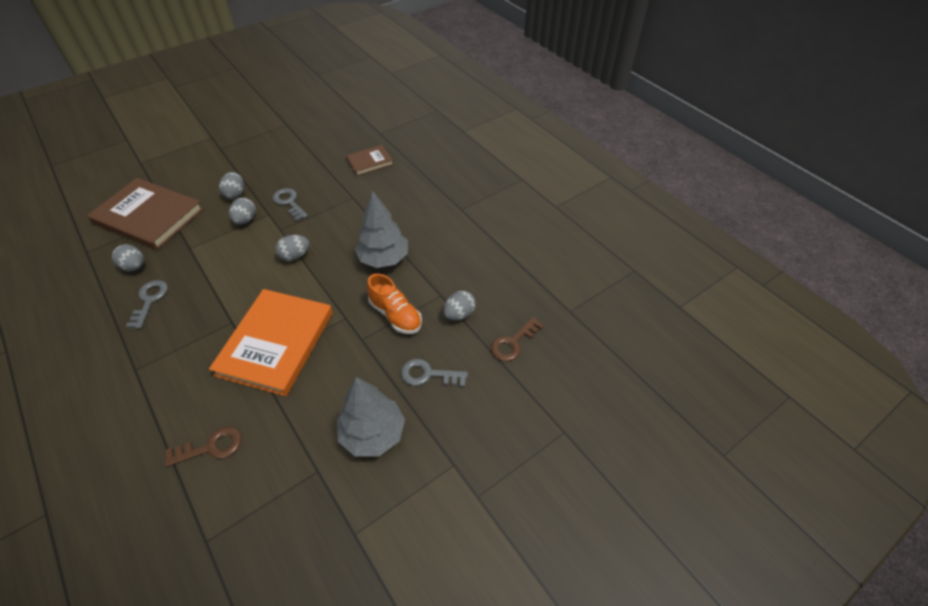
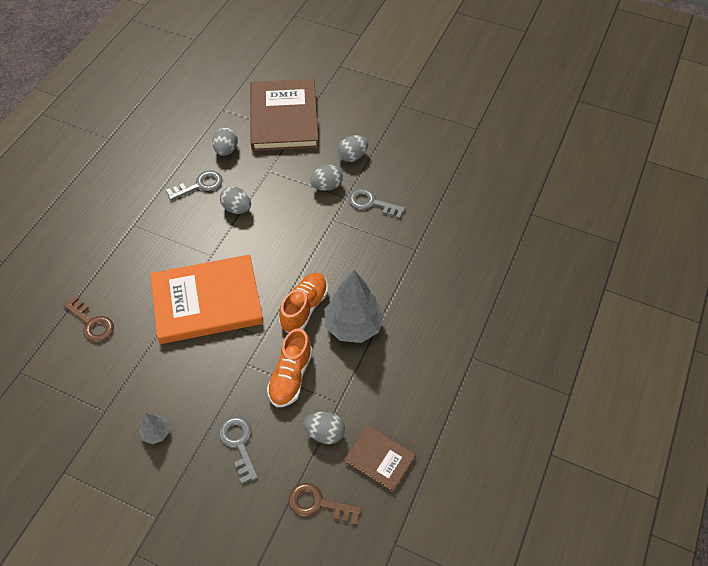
camera: 60 degrees right, 5 degrees up
grey key [273,188,308,221] -> grey key turned 90 degrees counterclockwise [349,188,405,219]
grey egg [275,235,309,261] -> grey egg moved to [220,186,251,214]
grey tree [337,377,405,456] -> grey tree [139,413,169,444], size x0.46
brown book [346,145,393,176] -> brown book moved to [344,425,416,492]
none -> orange shoe [279,273,328,333]

